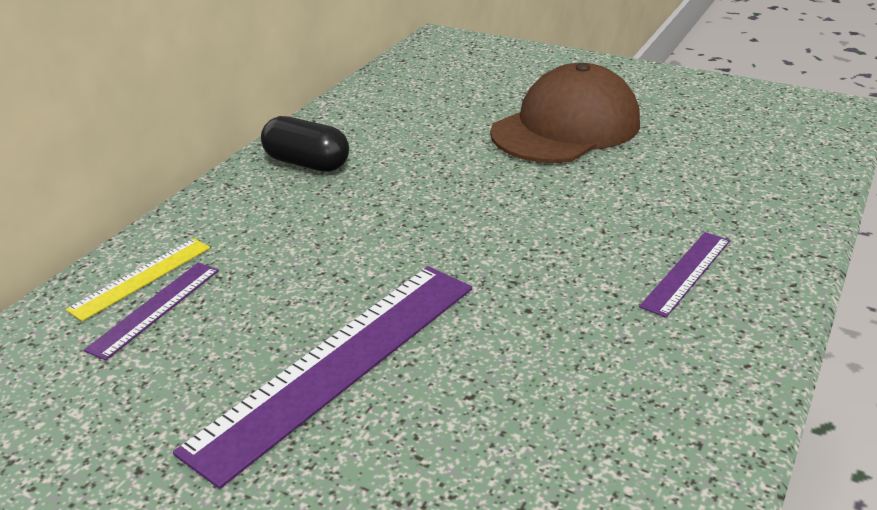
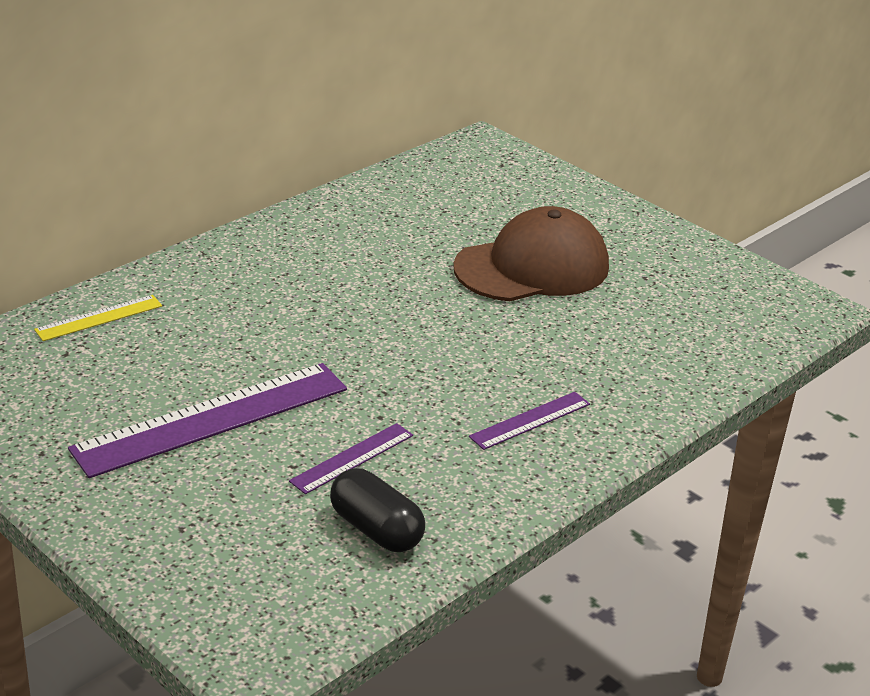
camera: 15 degrees right, 0 degrees up
purple ruler [84,262,219,360] -> purple ruler moved to [289,423,413,494]
black capsule [261,116,349,172] -> black capsule moved to [330,468,425,552]

